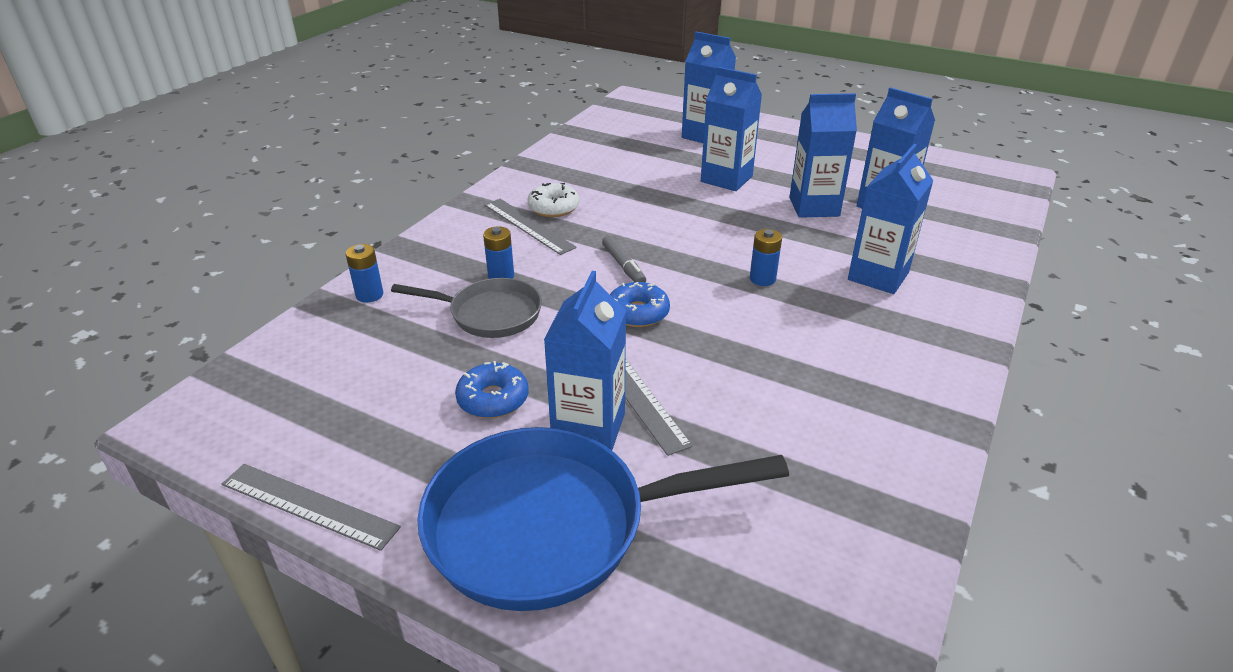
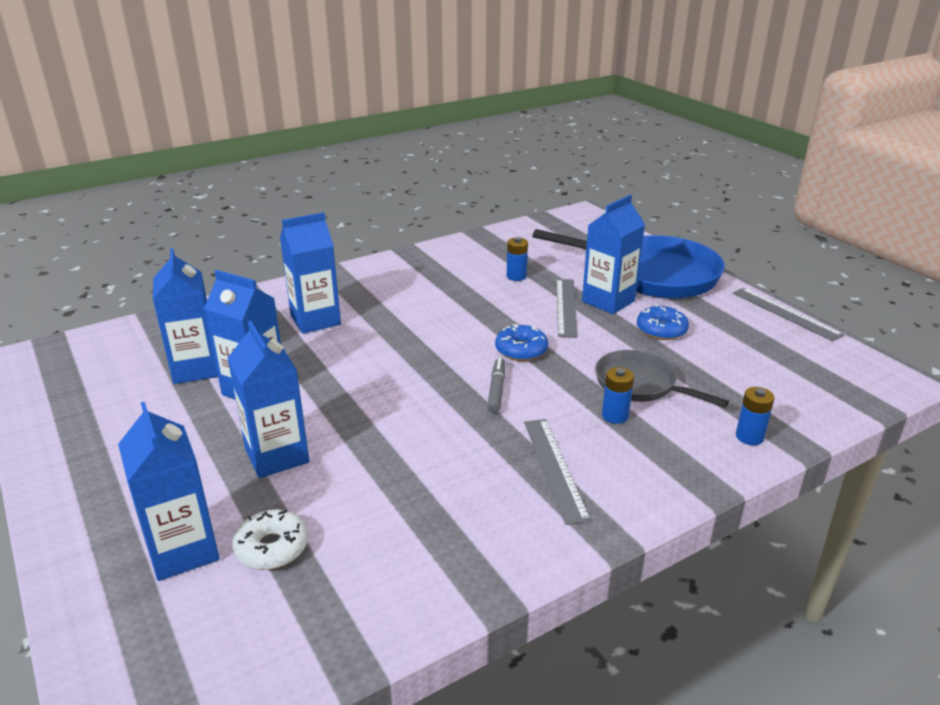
camera: 150 degrees left, 5 degrees down
white donut [527,183,580,217] -> white donut moved to [232,509,308,570]
blue battery [750,229,782,286] -> blue battery moved to [507,237,528,281]

